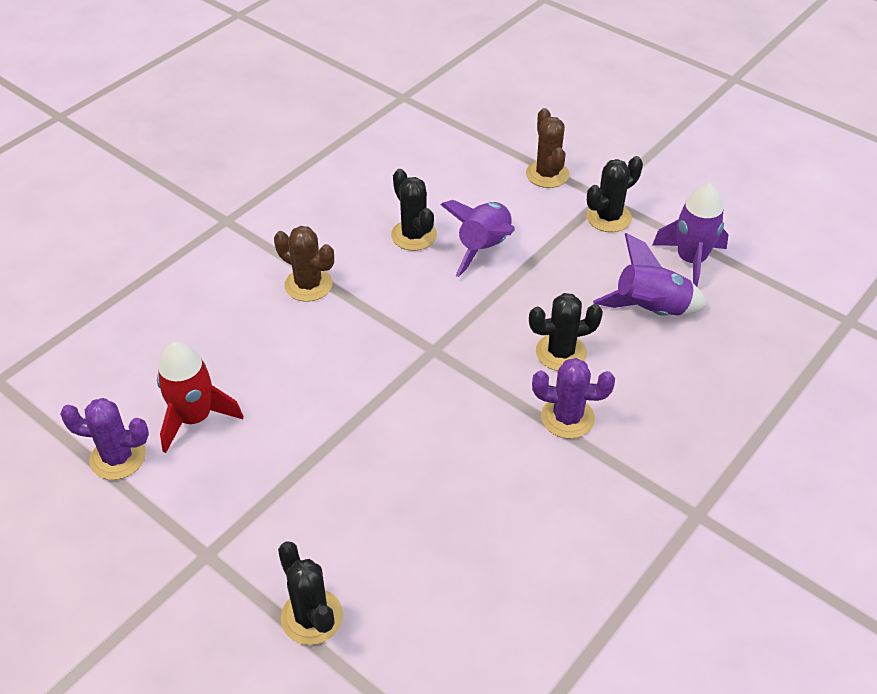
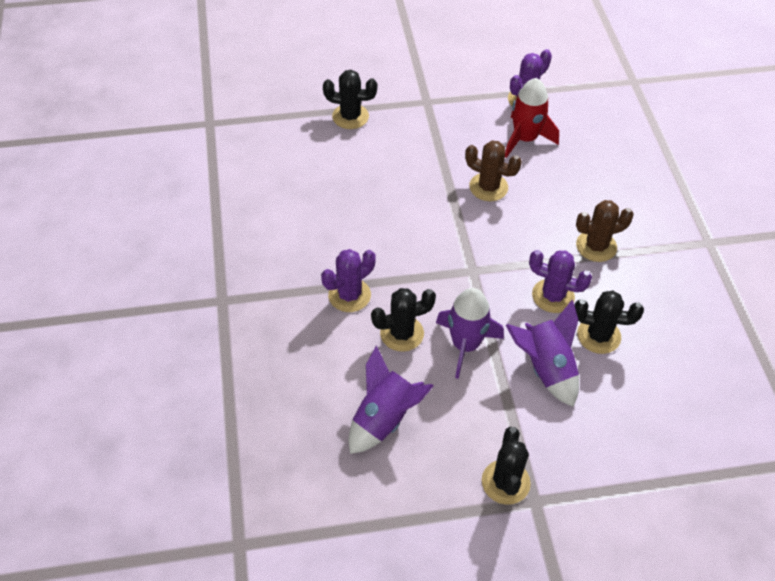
camera: 130 degrees right, 5 degrees up
brown cactus [526,108,569,188] -> brown cactus moved to [465,141,522,201]
black cactus [529,293,603,371] -> black cactus turned 45 degrees clockwise [371,288,436,352]
purple rocket [652,183,729,286] -> purple rocket moved to [436,288,504,379]
none -> purple cactus [529,250,592,313]

